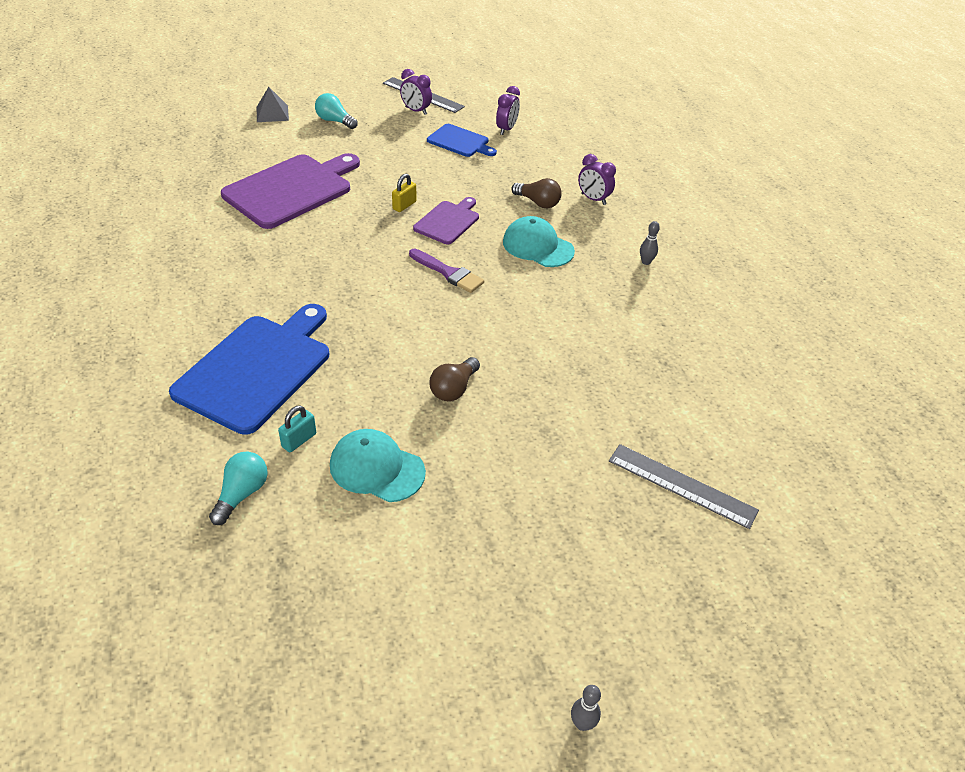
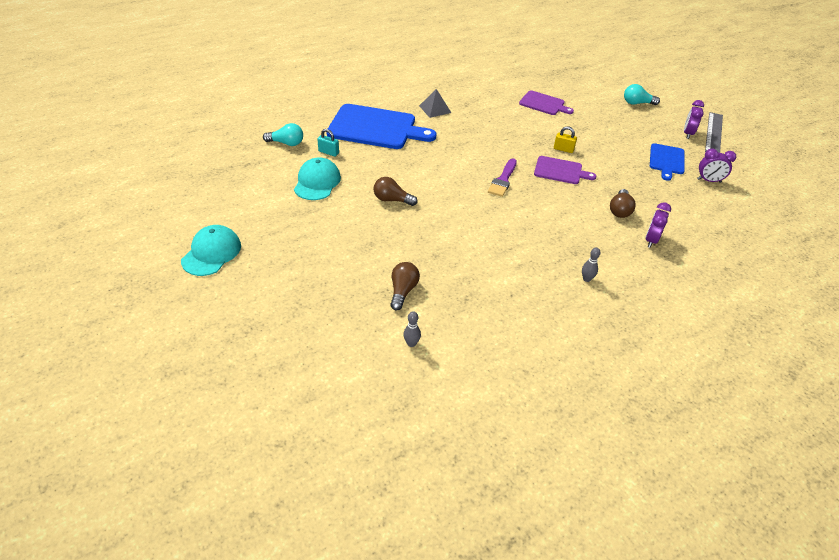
camera: 75 degrees right, 0 degrees up
purple cutting board [221,153,360,229] -> purple cutting board [519,90,574,115], size x0.54
grey pyramid [257,87,289,122] -> grey pyramid moved to [419,89,451,118]
turquoise light bulb [315,93,358,129] -> turquoise light bulb turned 105 degrees counterclockwise [624,84,660,105]
turquoise cap [503,216,575,267] -> turquoise cap moved to [181,225,241,276]
grey bowling pin [571,685,601,731] -> grey bowling pin moved to [403,311,421,347]
grey ruler [609,444,759,529] -> none
none -> brown light bulb [390,262,420,311]

